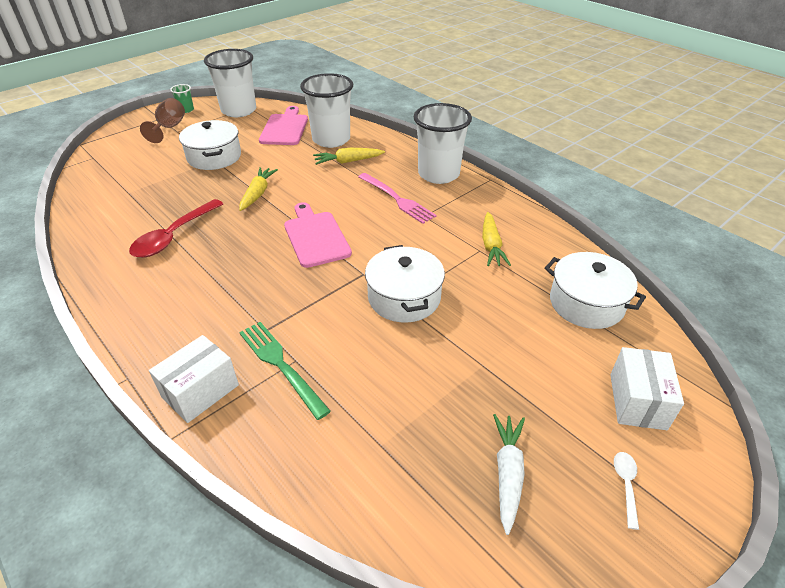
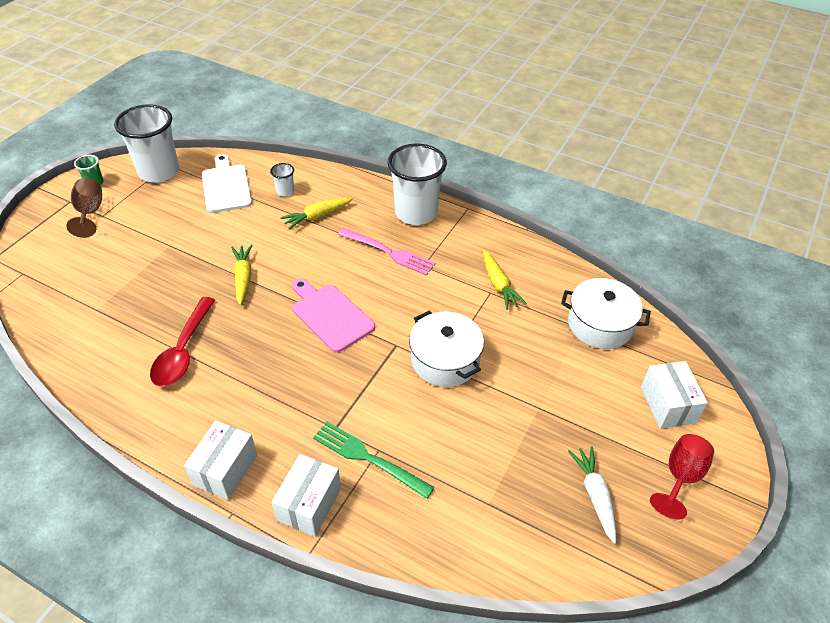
camera: 20 degrees left, 5 degrees up
white pot [179,120,241,170] -> none
pink cutting board [259,106,308,145] -> white cutting board [202,154,252,213]
white cup [300,73,353,148] -> white cup [270,163,294,196], size x0.43
white spoon [614,452,639,530] -> red goblet [650,434,714,519]
none -> white box [184,421,257,500]

